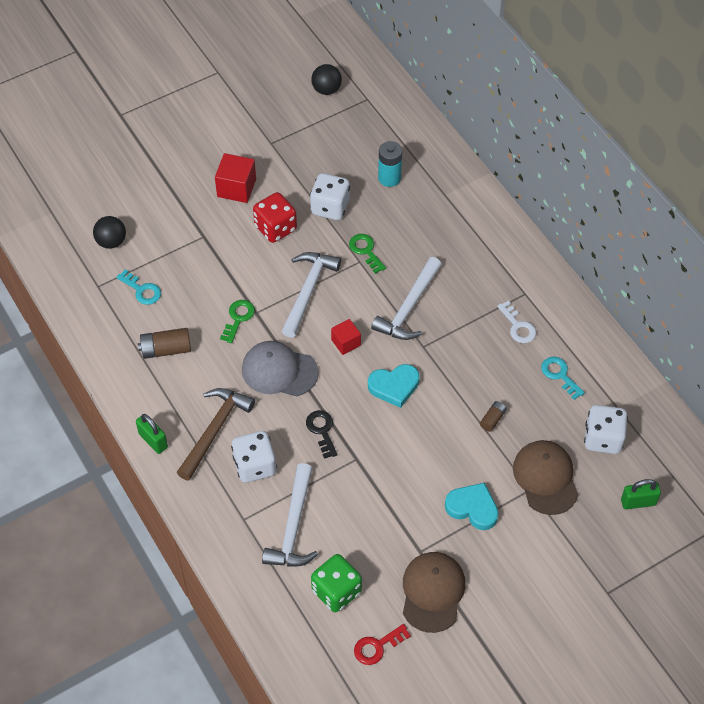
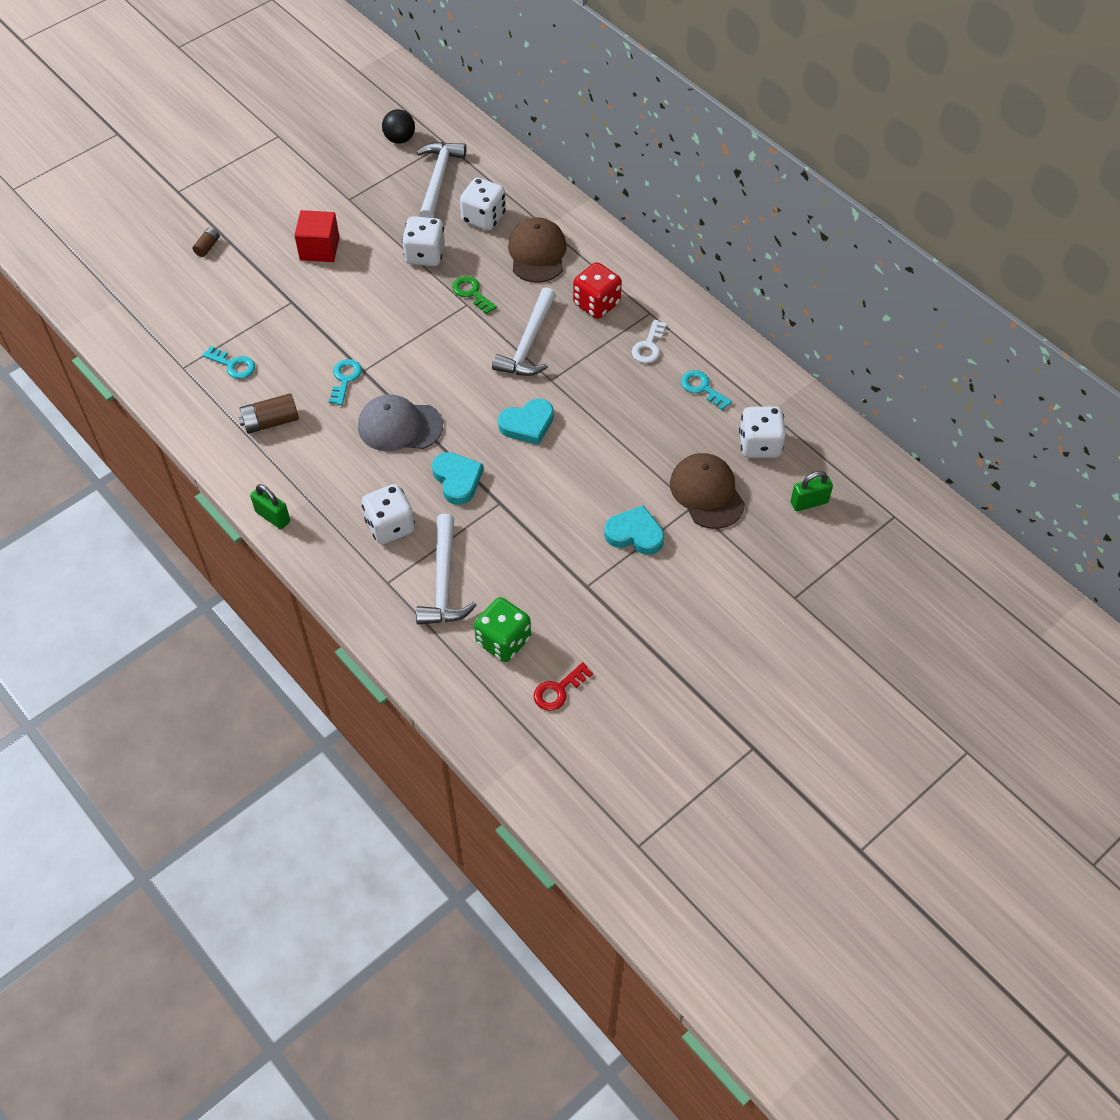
camera: 10 degrees left, 0 degrees up
black ball [93,216,126,249] -> none
brown hammer [177,388,255,481] -> none
green key [220,300,255,343] -> turquoise key [328,359,362,405]
red dice [253,192,297,243] -> red dice moved to [573,262,622,319]
white hammer [281,252,341,338] -> white hammer moved to [416,142,467,218]
black key [306,410,338,459] -> turquoise heart [432,452,483,505]
red cube [331,319,361,355] -> none
turquoise battery [378,141,402,187] -> white dice [460,178,506,231]
brown cap [403,552,466,633] -> brown cap moved to [508,217,567,283]
brown battery [480,401,507,432] -> brown battery moved to [193,227,220,257]
white key [497,300,536,343] -> white key turned 60 degrees clockwise [632,320,667,363]

